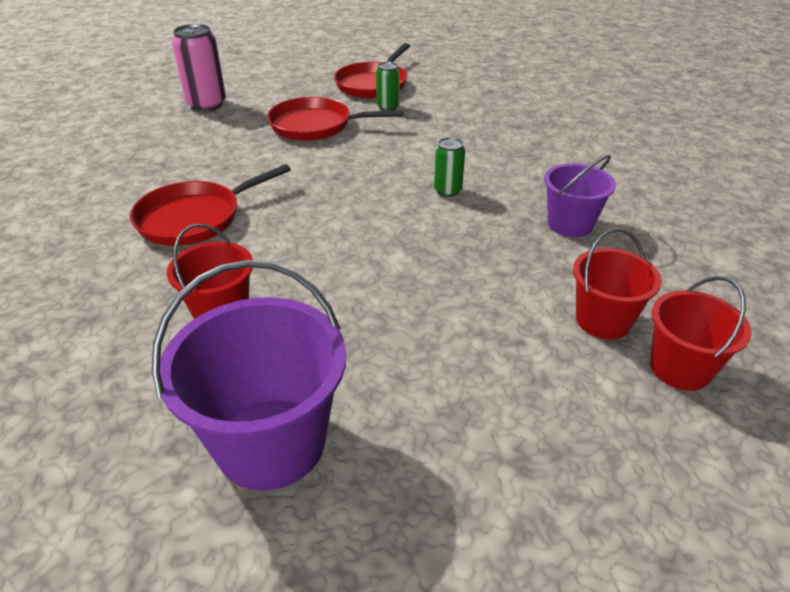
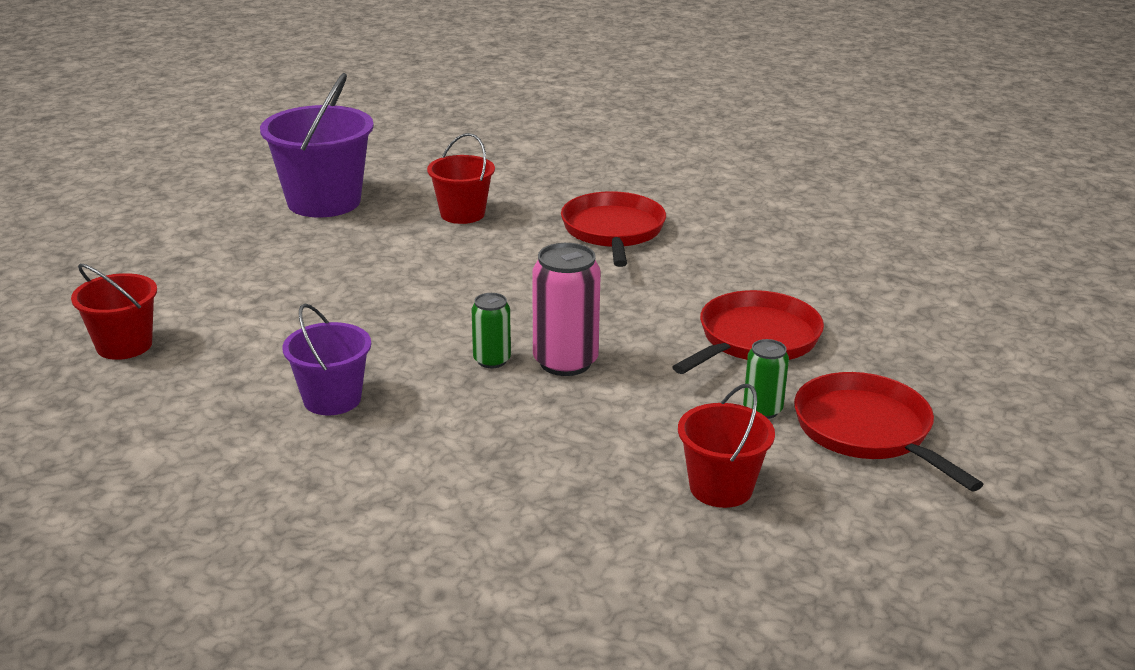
camera: 125 degrees right, 10 degrees down
pink can [172,24,226,112] -> pink can moved to [532,243,601,376]
red bucket [573,228,662,339] -> red bucket moved to [678,384,775,508]

